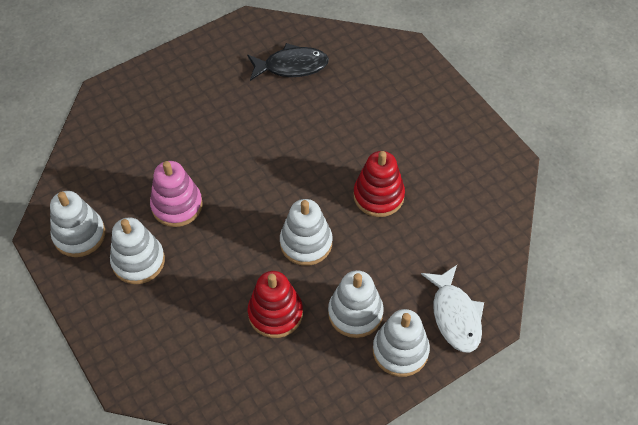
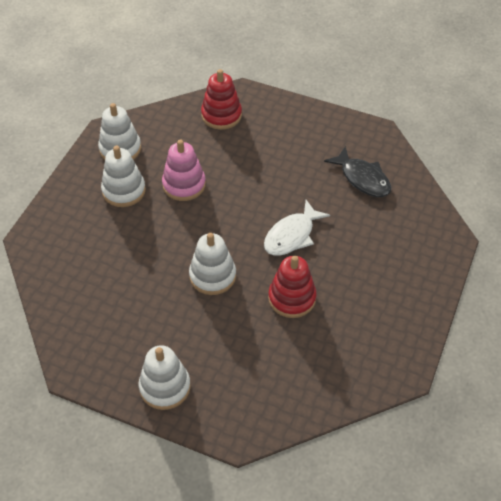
camera: 55 degrees right, 5 degrees down
red stacking toy [248,271,303,338] -> red stacking toy moved to [201,69,242,130]
white stacking toy [328,270,384,338] -> none
white fish [421,265,484,352] -> white fish moved to [264,200,330,256]

